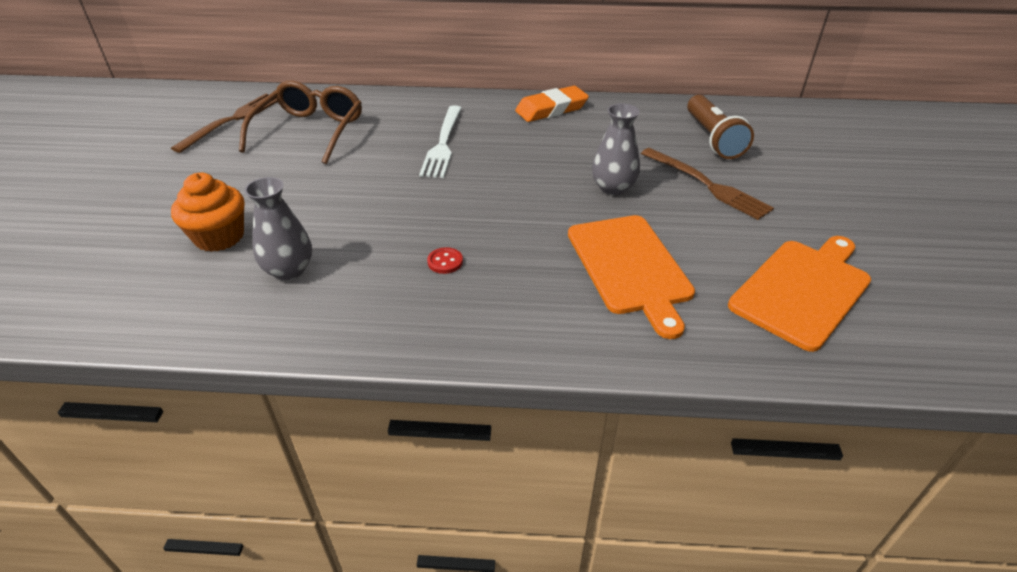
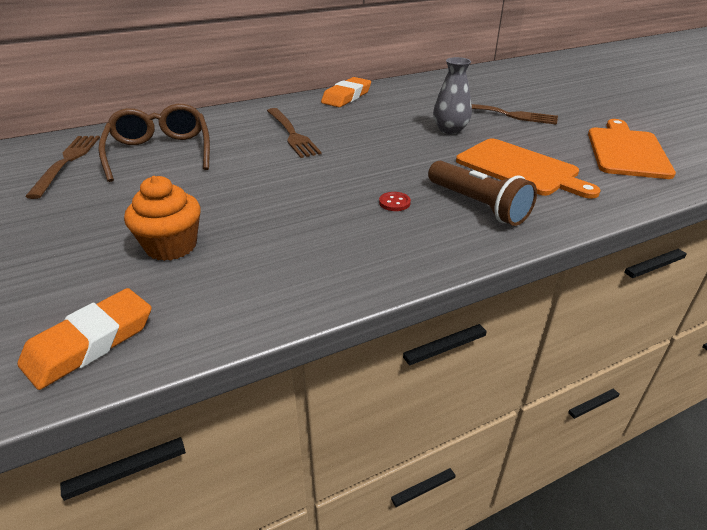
camera: 30 degrees left, 5 degrees down
grey vase [244,177,312,280] -> none
white fork [419,105,462,178] -> brown fork [267,108,322,158]
brown flashlight [687,95,754,159] -> brown flashlight moved to [428,161,537,226]
none -> orange eraser [18,288,151,390]

